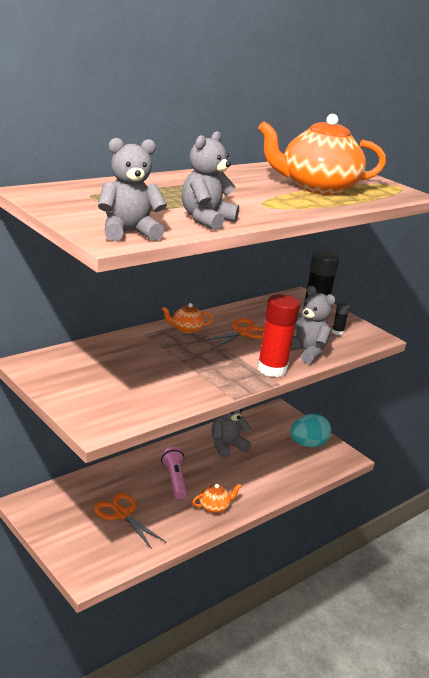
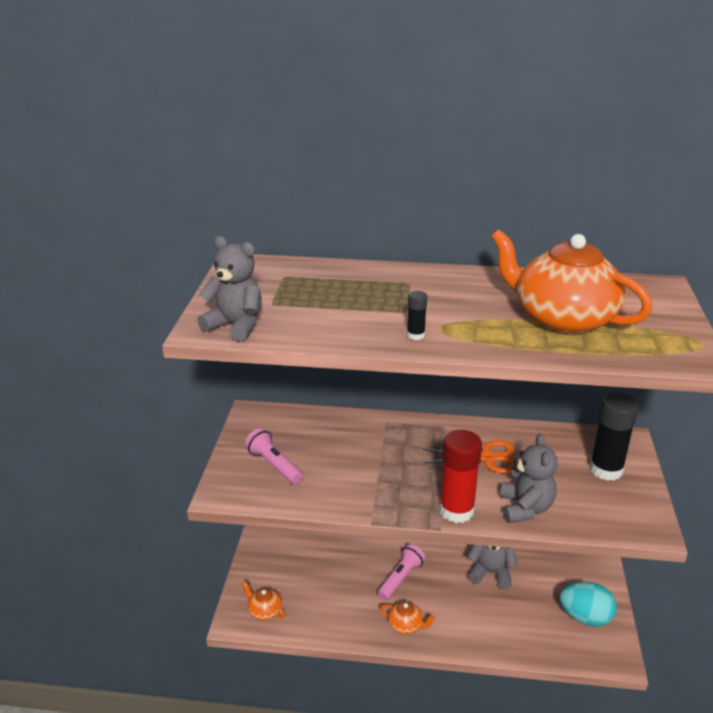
camera: 50 degrees right, 5 degrees up
orange scissors [94,493,166,549] -> none
orange teapot [162,303,213,333] -> orange teapot moved to [242,581,285,620]
grey teddy bear [182,131,239,230] -> none
black glue stick [332,302,350,335] -> black glue stick moved to [407,291,427,340]
none -> pink flashlight [245,428,303,484]

